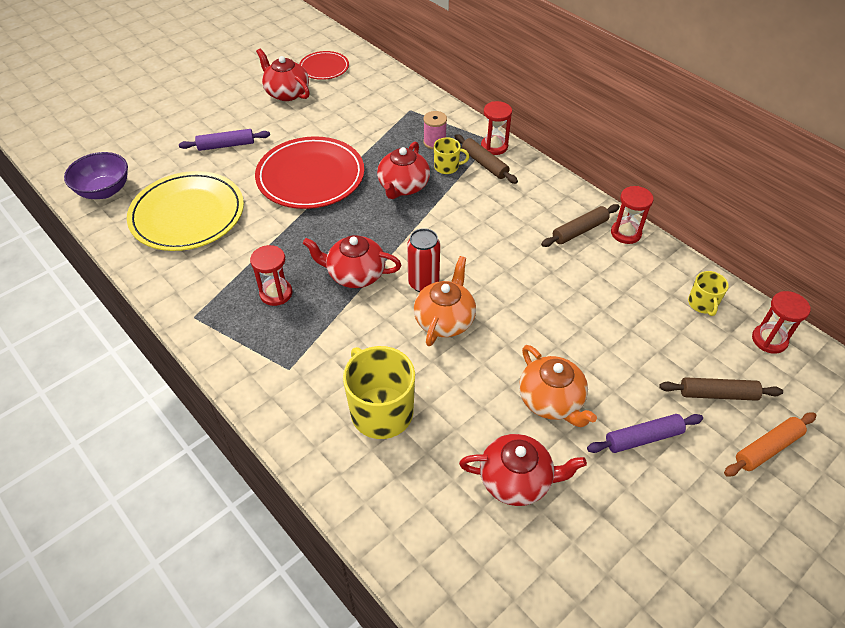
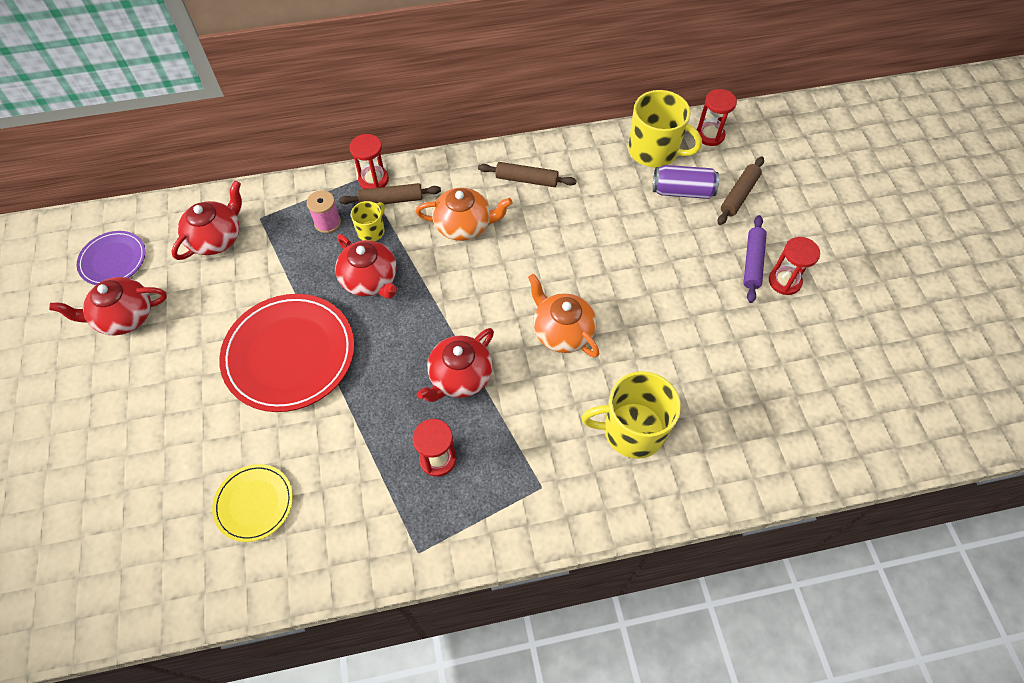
camera: 60 degrees left, 10 degrees up
purple bowl [64,152,128,199] -> none
yellow plate [127,171,244,251] -> yellow plate [212,464,293,542], size x0.54
purple rolling pin [179,129,270,151] -> none
red plate [299,51,349,80] -> purple plate [77,231,146,285]
red can [407,228,440,292] -> none
red teapot [459,434,587,506] -> red teapot moved to [172,181,242,260]
orange teapot [519,345,597,427] -> orange teapot moved to [416,188,512,241]
brown rolling pin [541,204,620,247] -> brown rolling pin turned 75 degrees counterclockwise [478,162,577,187]
red hourglass [611,186,654,244] -> red hourglass moved to [769,237,820,295]
yellow mug [688,271,729,316] -> yellow mug [628,90,702,167], size x1.93
orange rolling pin [724,412,816,477] -> none
none -> purple can [653,165,719,199]

